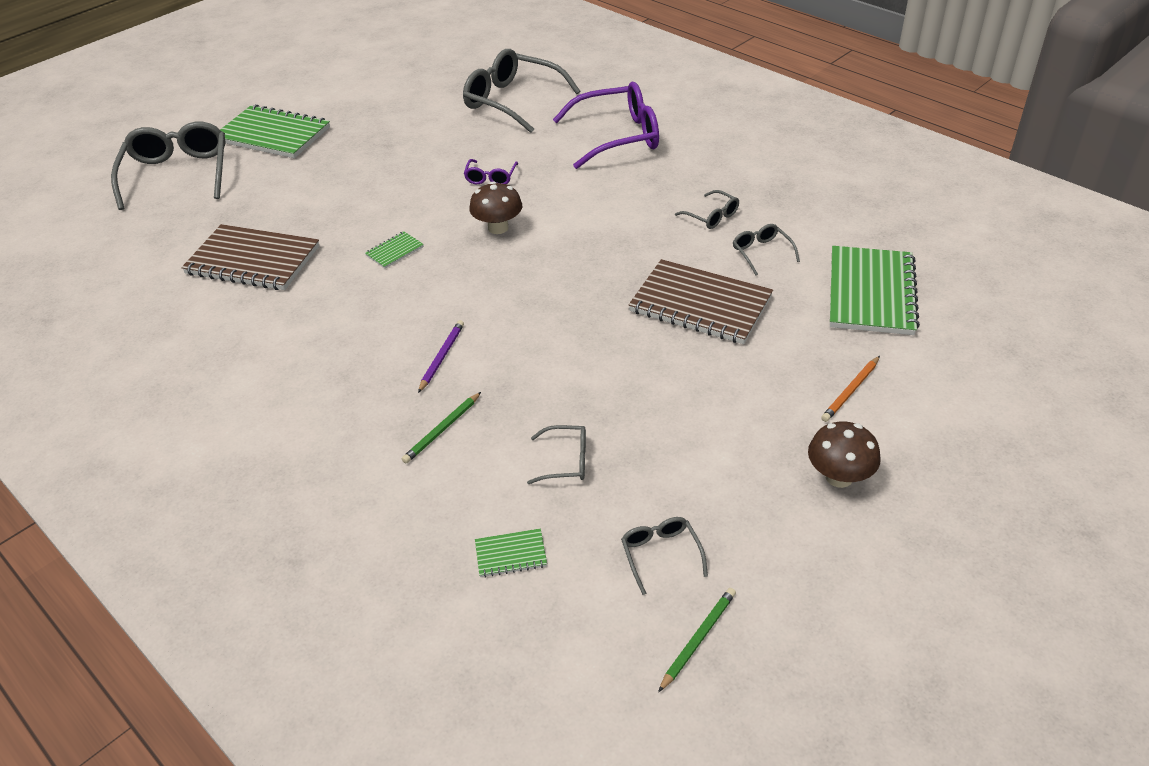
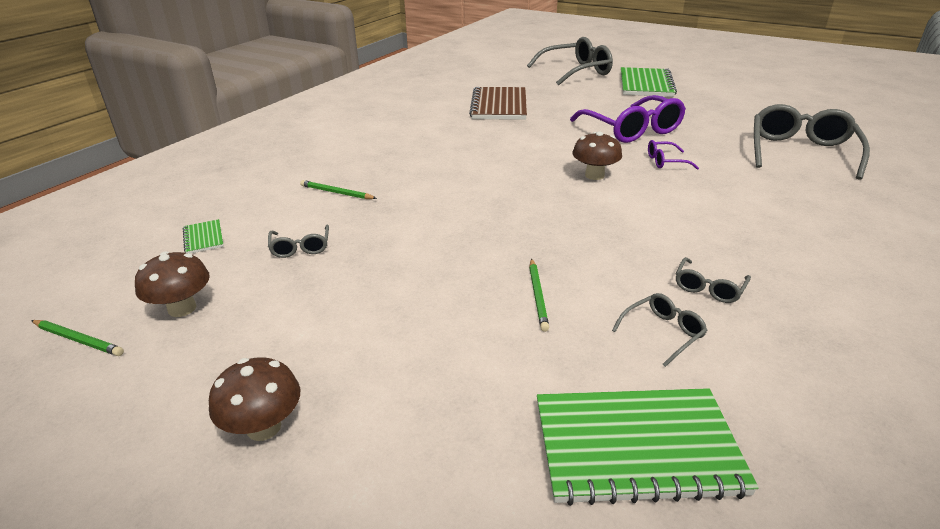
camera: 75 degrees right, 10 degrees down
green notebook [365,231,424,269] -> none
purple pencil [418,320,464,393] -> none
purple glasses [553,82,659,169] -> purple glasses moved to [570,95,686,143]
grey glasses [621,517,708,595] -> brown mushroom [135,251,210,317]
brown notebook [629,259,773,344] -> green pencil [529,259,549,332]
orange pencil [821,356,880,422] -> none

